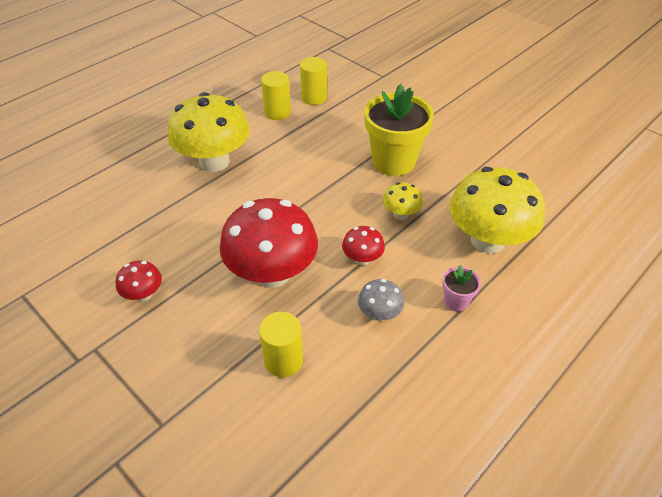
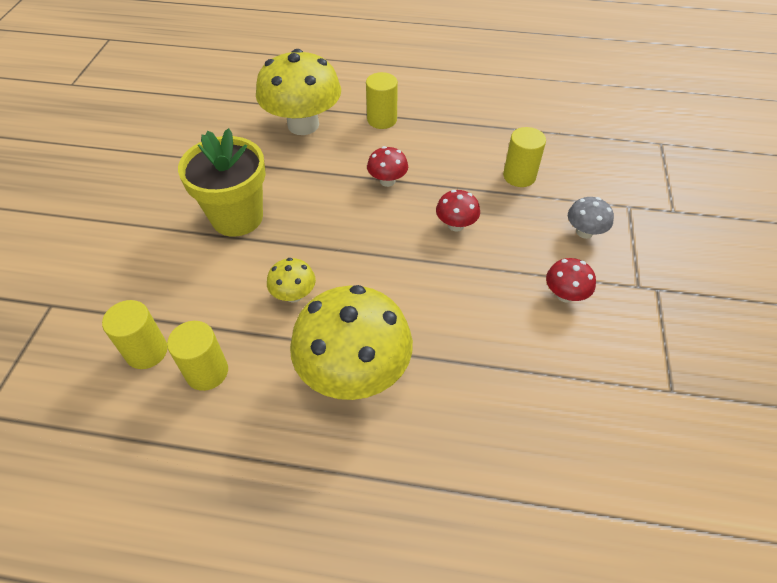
camera: 125 degrees left, 5 degrees up
red mushroom [219,198,318,288] -> red mushroom [436,190,480,232], size x0.46
grey mushroom [358,279,404,321] -> grey mushroom moved to [568,197,614,239]
yellow mushroom [383,182,423,220] -> yellow mushroom moved to [267,258,316,303]
pink flower pot [442,265,481,311] -> yellow cylinder [366,72,398,129]

